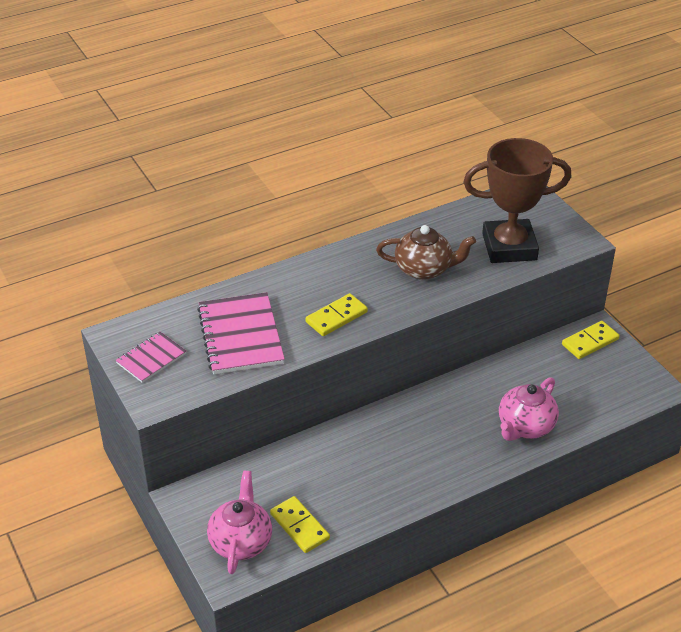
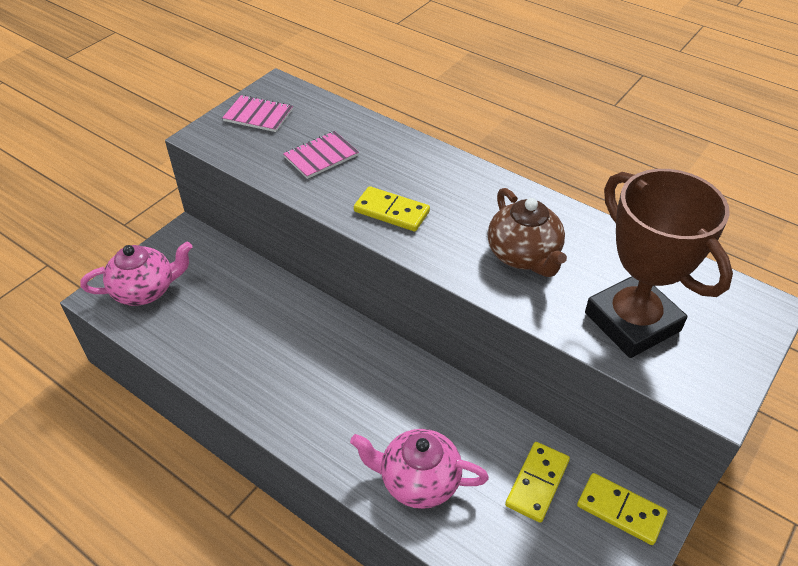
camera: 65 degrees right, 5 degrees up
pink notebook [197,292,285,374] -> pink notebook [283,131,359,179], size x0.57
yellow domino [270,496,330,553] -> yellow domino moved to [505,442,570,523]

